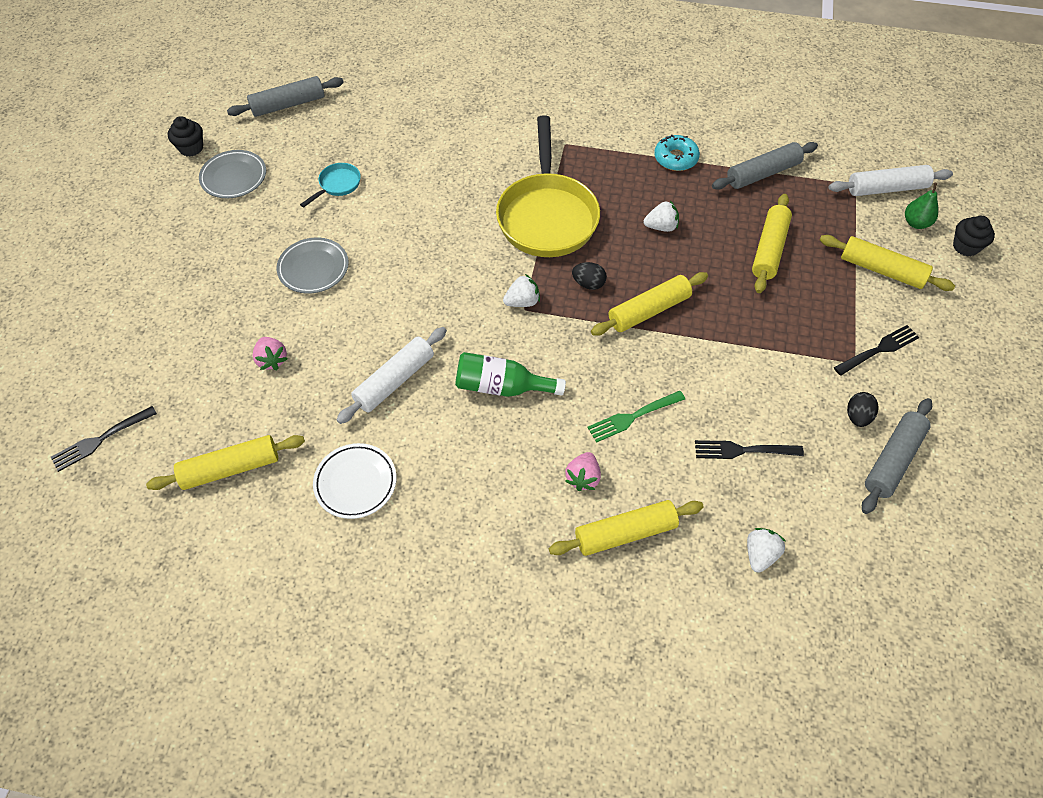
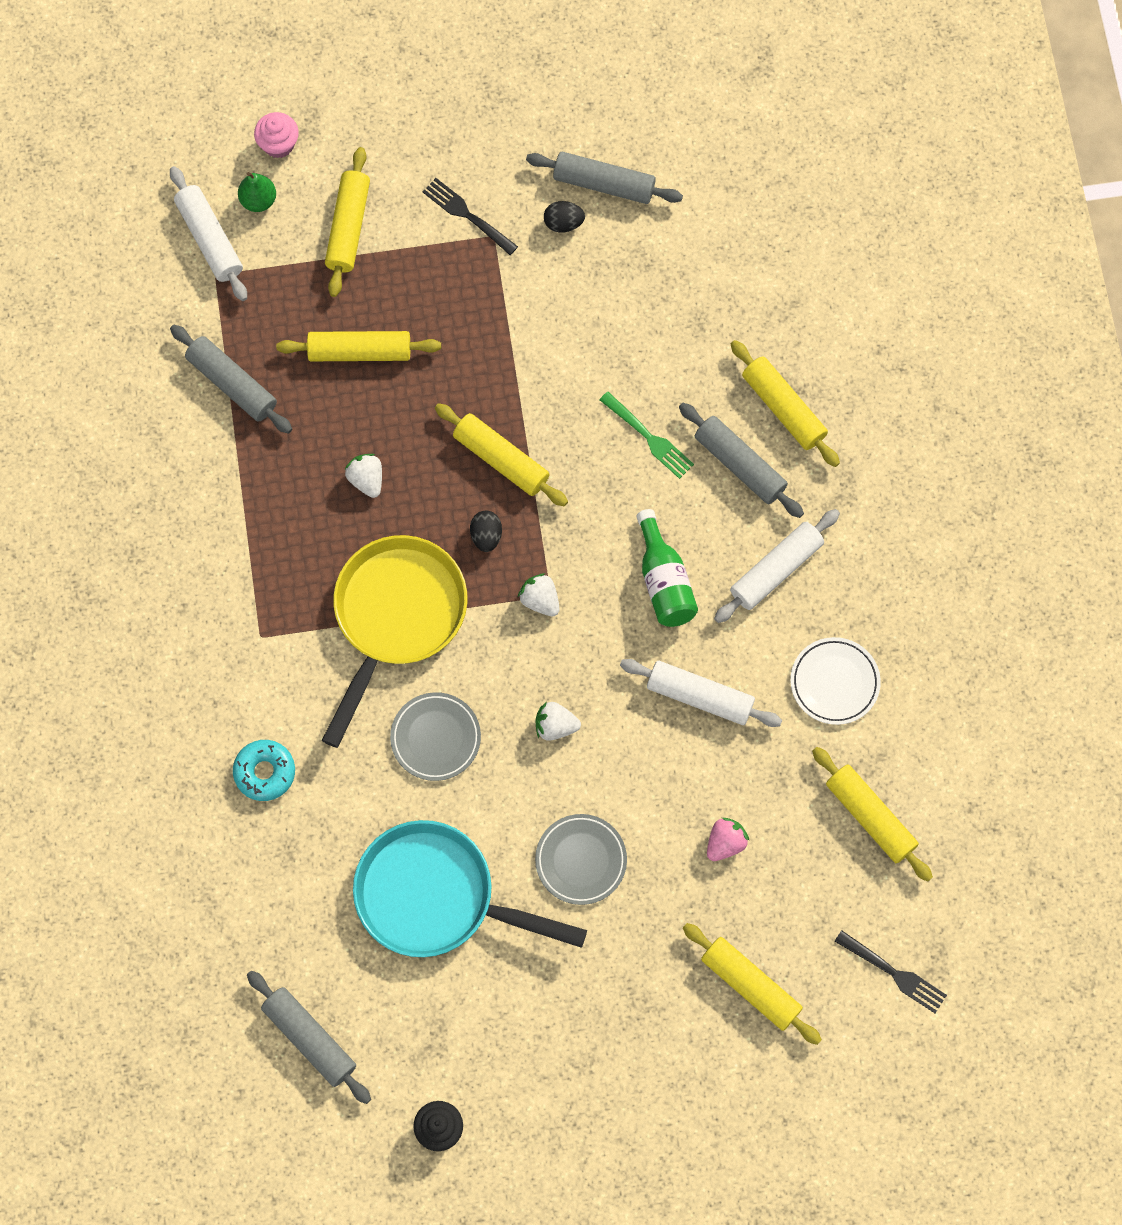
camera: 110 degrees left, 15 degrees up
grey plate [199,150,266,198] -> grey plate moved to [390,692,481,781]
turquoise pan [300,163,361,207] -> turquoise pan [353,820,587,957], size x2.38
yellow pan [496,115,600,257] -> yellow pan turned 45 degrees counterclockwise [322,535,467,748]
pink strawberry [565,452,601,491] -> grey rolling pin [679,403,804,518]
turquoise donut [654,135,700,171] -> turquoise donut moved to [233,740,295,801]
black fork [695,440,804,459] -> none
white strawberry [747,528,786,573] -> white strawberry moved to [536,702,581,741]
black cupcake [953,216,995,256] -> pink cupcake [254,112,299,158]
none -> yellow rolling pin [683,923,822,1045]
none -> white rolling pin [714,509,840,623]

